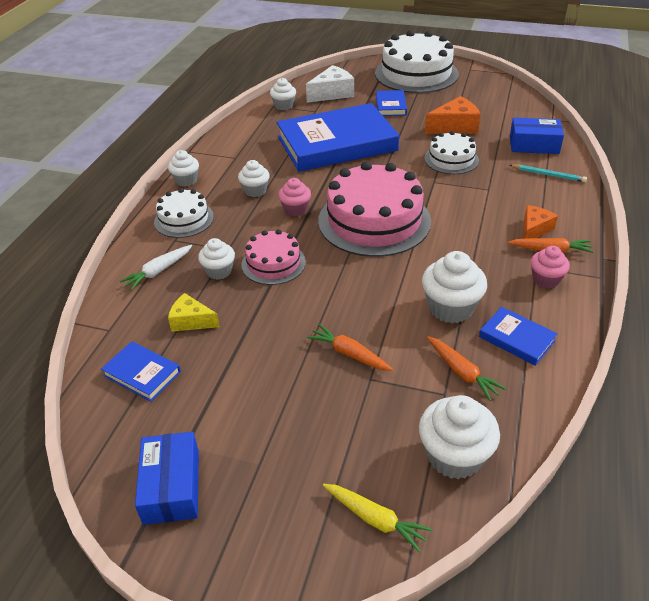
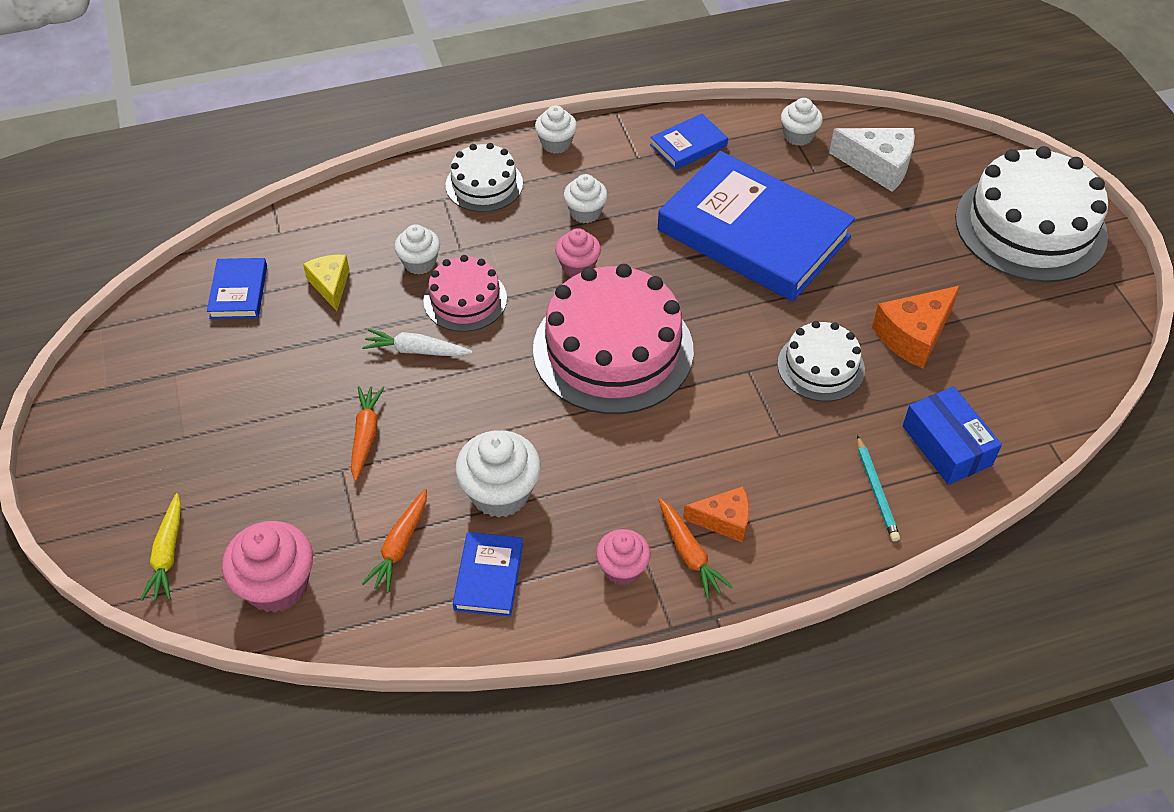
camera: 55 degrees right, 10 degrees up
white carrot [120,245,192,290] -> white carrot moved to [362,329,473,356]
blue box [135,432,199,525] -> none
blue book [376,90,407,116] -> blue book moved to [650,114,728,170]
white cupcake [419,395,500,479] -> pink cupcake [222,521,313,613]
orange cheese [425,96,481,134] -> orange cheese turned 105 degrees clockwise [872,286,960,368]

